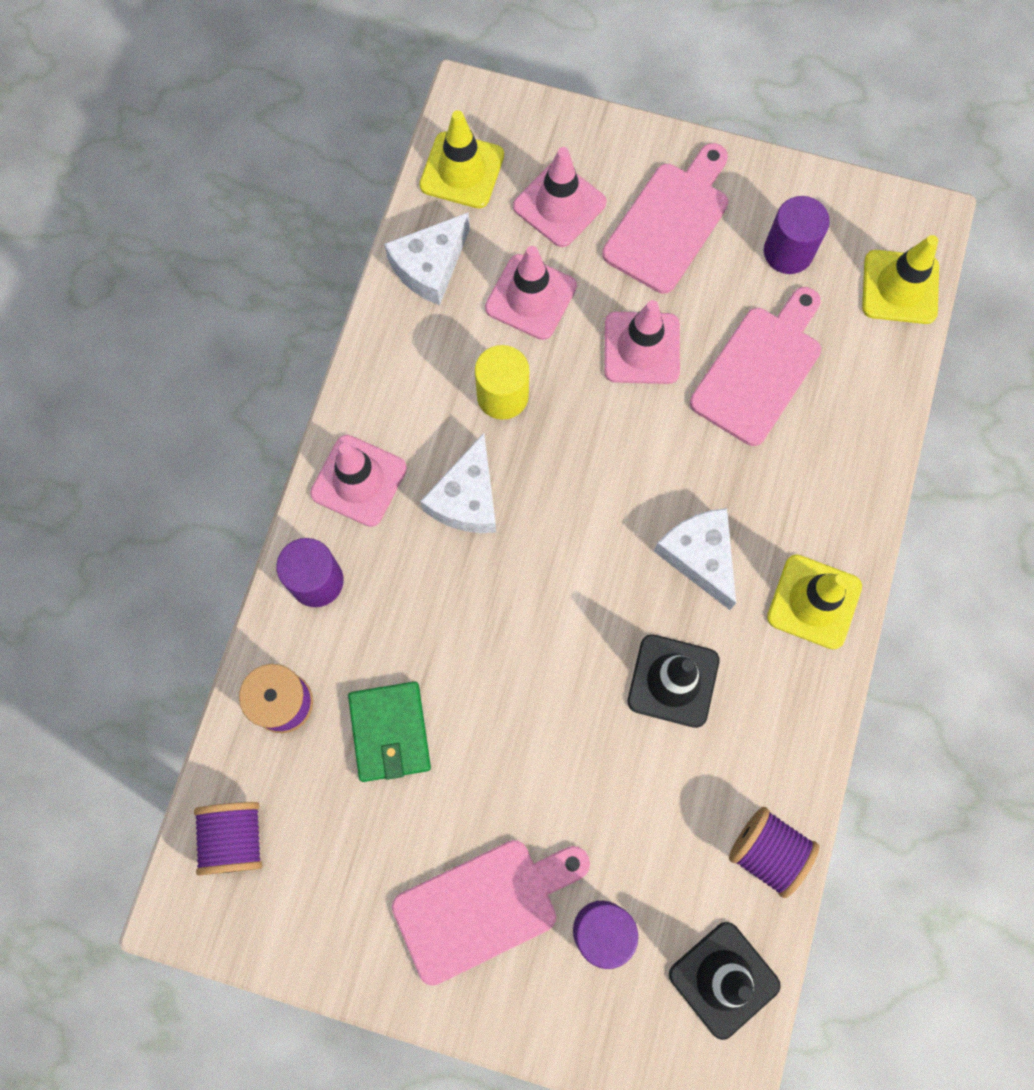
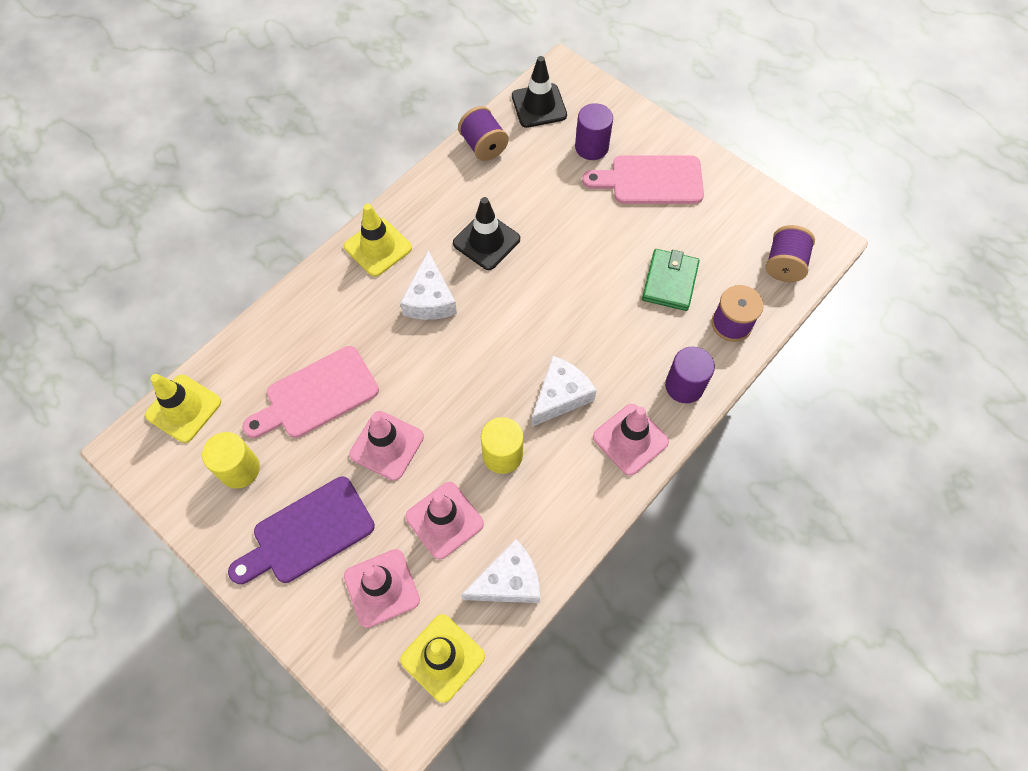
camera: 155 degrees left, 10 degrees down
pink cutting board [602,143,728,294] -> purple cutting board [228,477,375,584]
purple cylinder [764,196,830,274] -> yellow cylinder [202,432,260,489]

